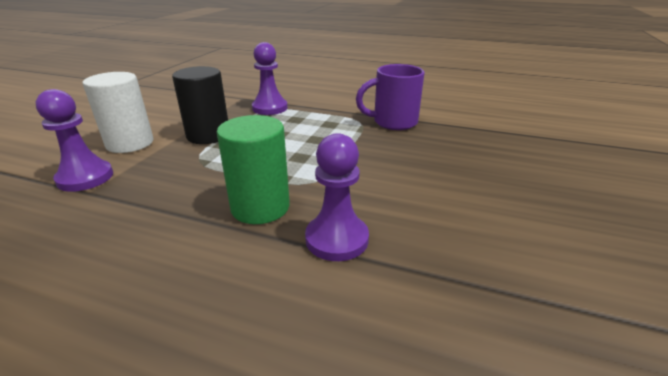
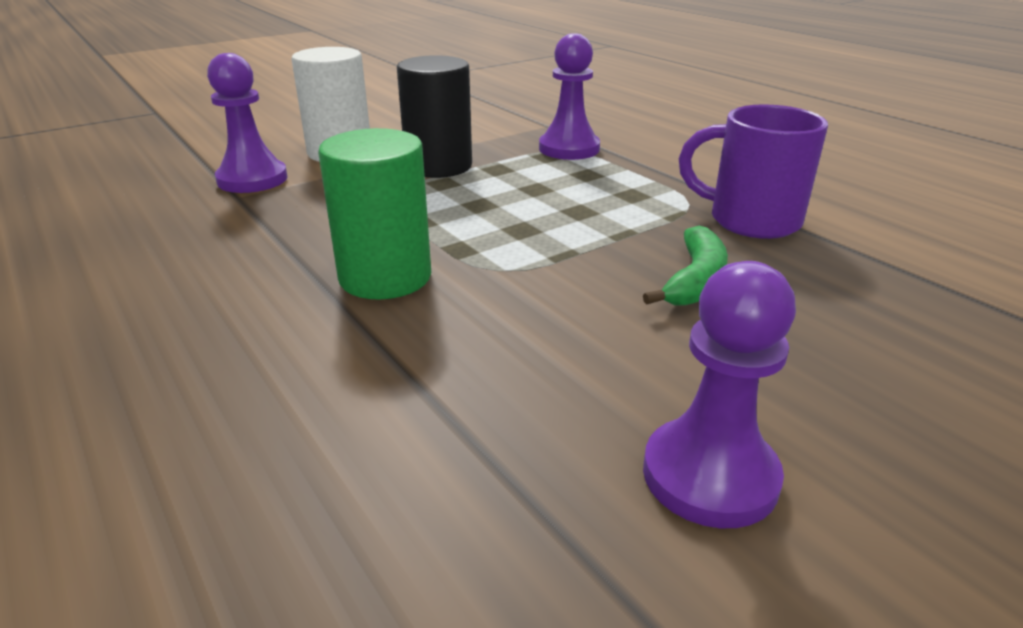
camera: 35 degrees right, 0 degrees up
purple pawn [305,133,369,261] -> purple pawn moved to [643,261,796,528]
none -> green banana [643,226,728,305]

